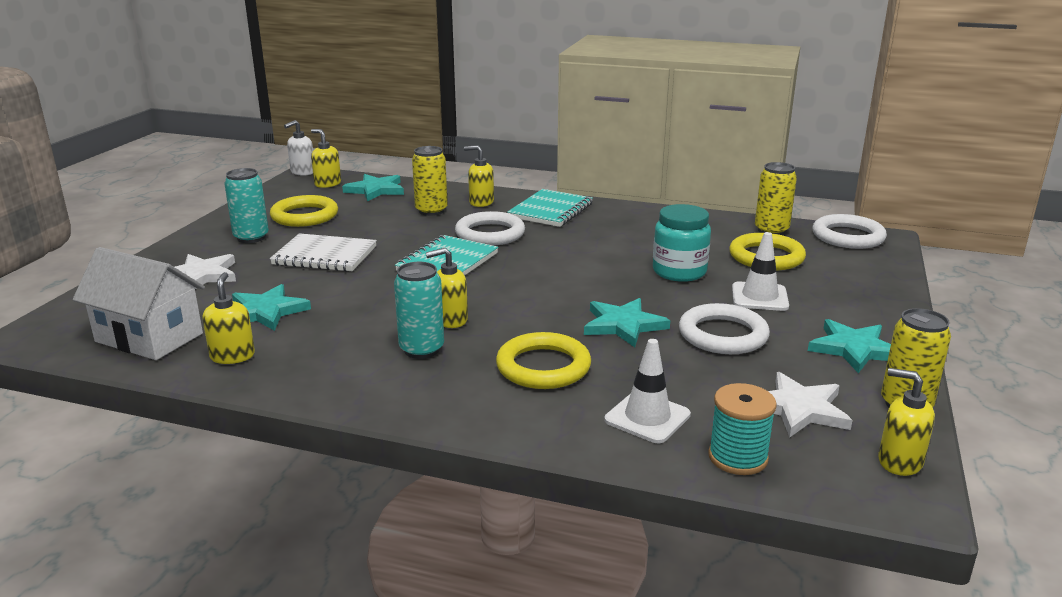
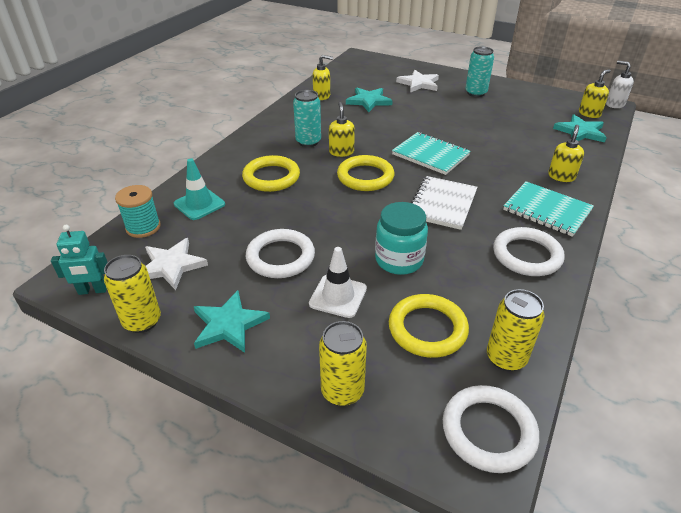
camera: 100 degrees right, 15 degrees up
white house [73,247,205,360] -> none
yellow ring [270,195,338,227] -> yellow ring moved to [337,155,394,191]
white notebook [270,233,377,272] -> white notebook moved to [411,176,477,230]
yellow can [412,146,448,216] -> yellow can moved to [319,321,367,406]
white ring [455,211,525,246] -> white ring moved to [493,227,565,276]
turquoise star [584,298,670,347] -> none
white traffic cone [604,339,691,443] -> turquoise traffic cone [174,158,225,220]
yellow soap dispenser [878,368,935,476] -> turquoise robot [51,225,108,295]

